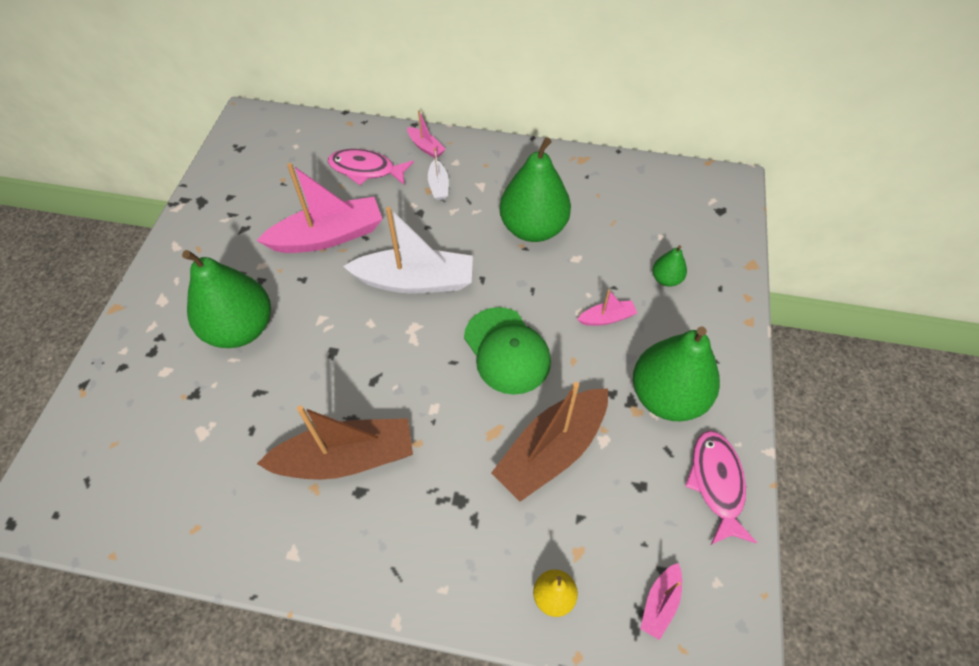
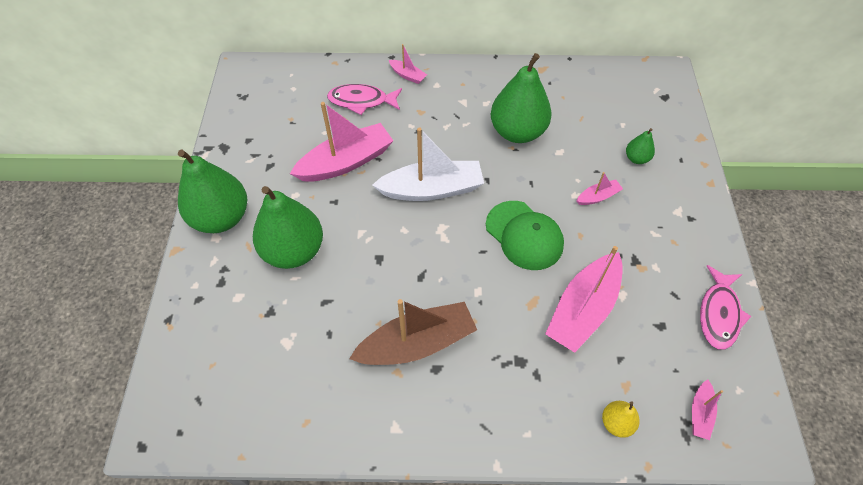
camera: 10 degrees left, 0 degrees up
white boat [428,148,449,200] -> none
brown boat [491,382,608,502] -> pink boat [545,246,623,353]
green pear [633,326,720,421] -> green pear moved to [178,150,247,233]
pink fish [685,431,757,545] -> pink fish turned 150 degrees counterclockwise [700,265,751,350]

